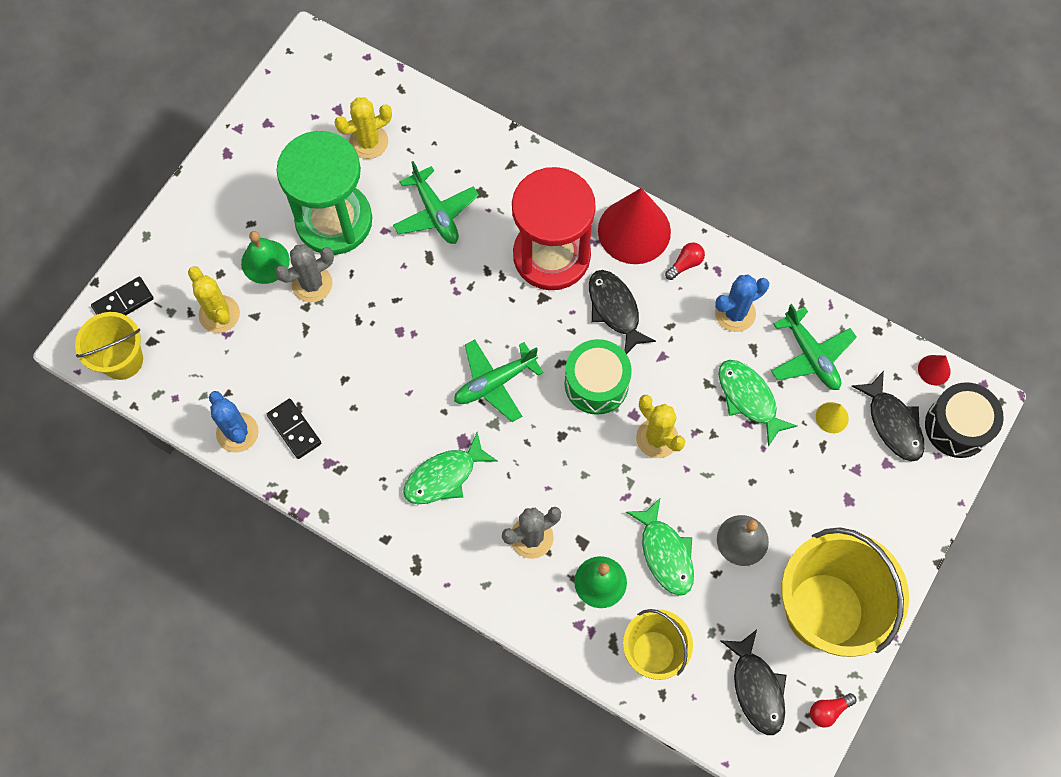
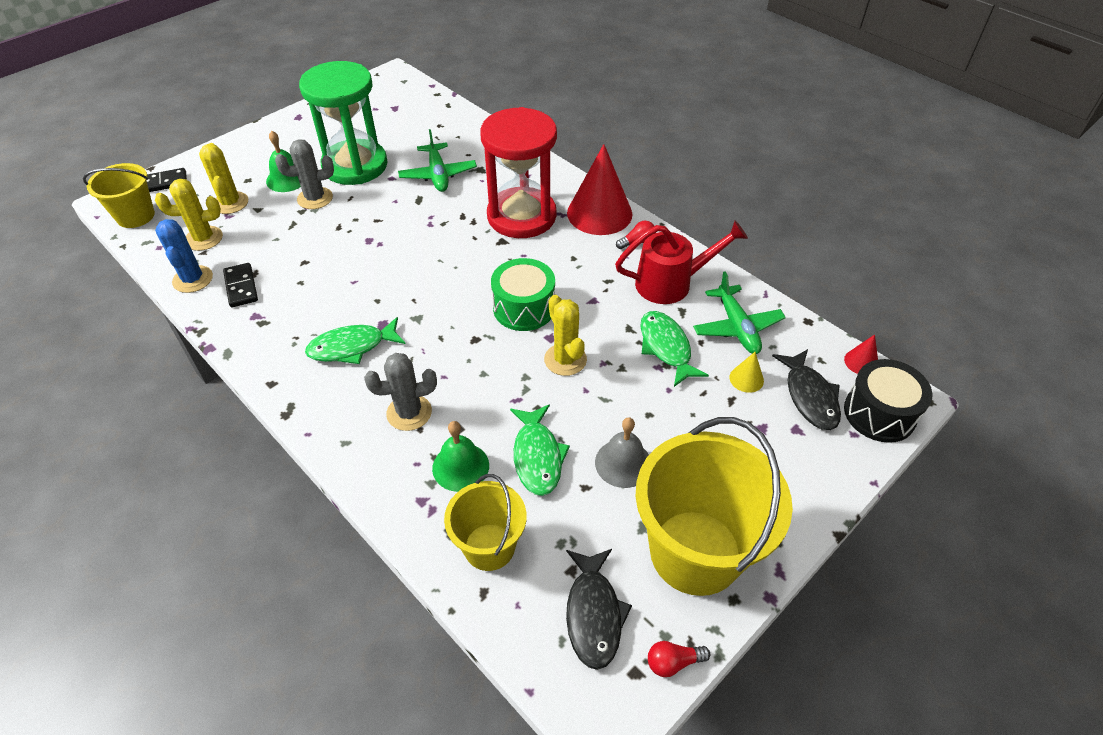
camera: 15 degrees right, 20 degrees down
yellow cactus [334,97,392,159] -> yellow cactus moved to [155,179,223,251]
green plane [454,340,543,422] -> none
black fish [589,270,656,354] -> none
blue cactus [715,274,769,332] -> red watering can [615,221,748,304]

